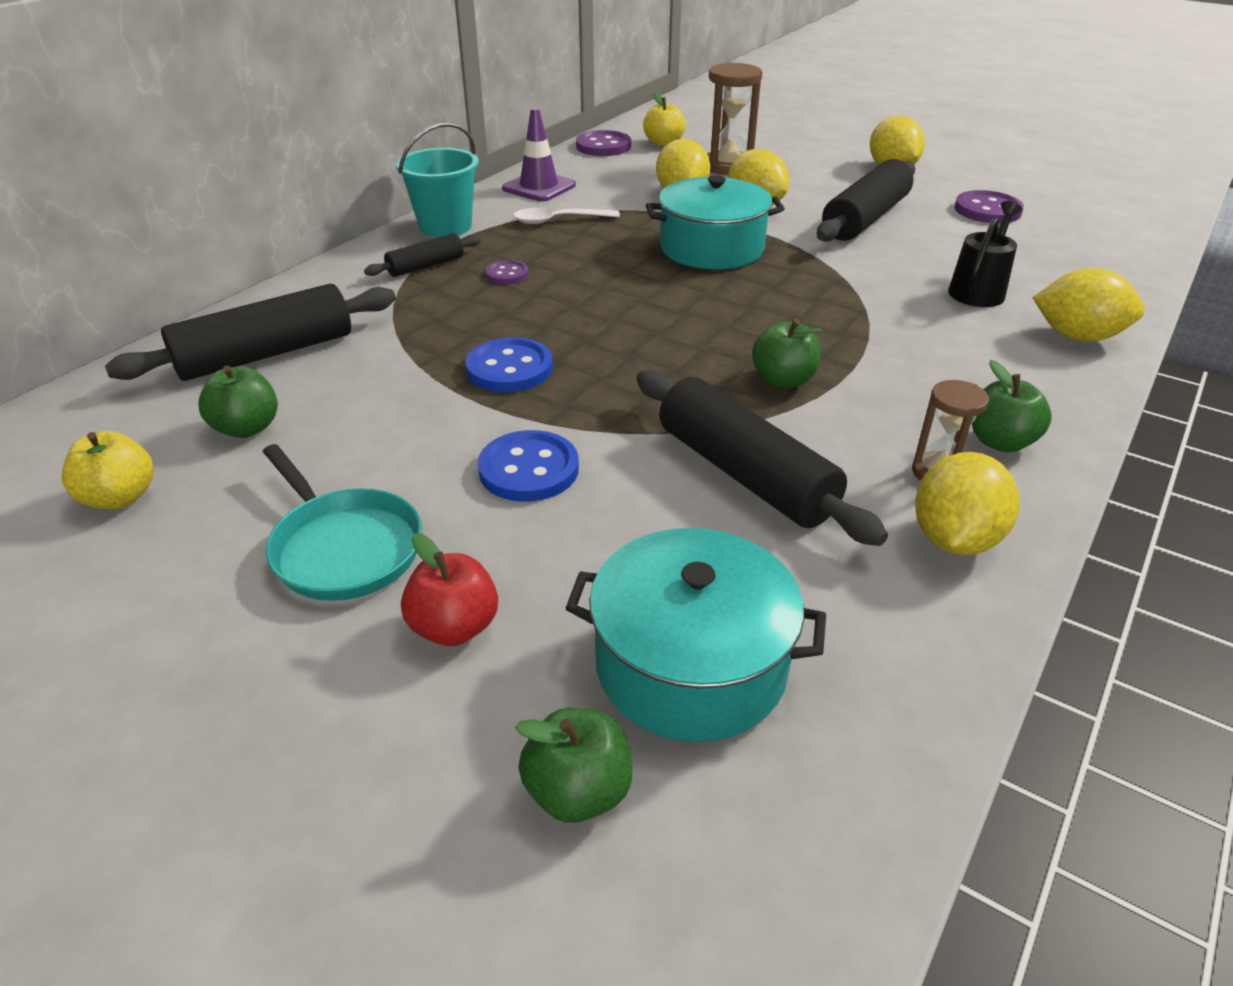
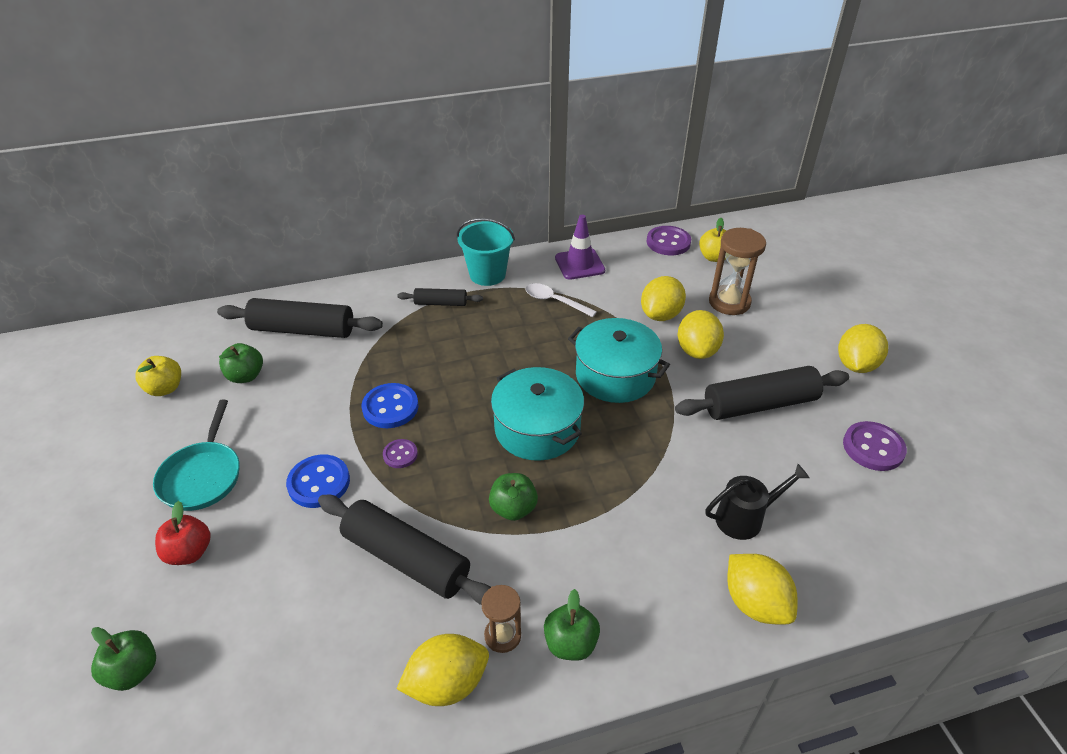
camera: 40 degrees right, 5 degrees up
purple button [486,260,529,284] -> purple button moved to [383,439,418,468]
turquoise pot [566,528,826,742] -> turquoise pot moved to [491,367,584,461]
black rolling pin [636,370,888,546] -> black rolling pin turned 60 degrees counterclockwise [318,495,491,605]

